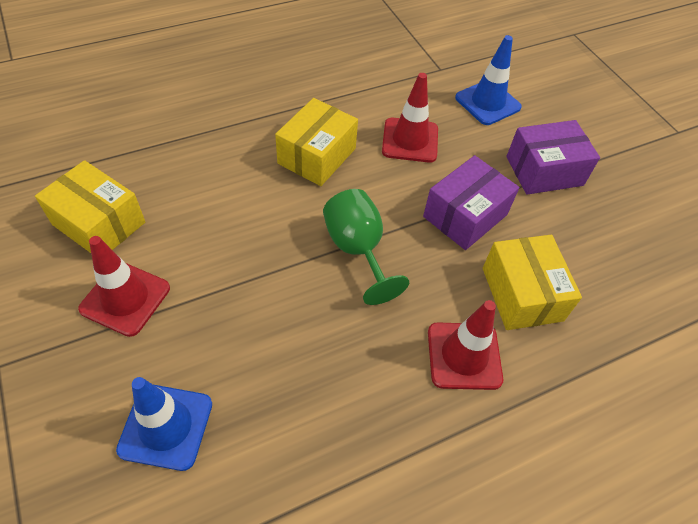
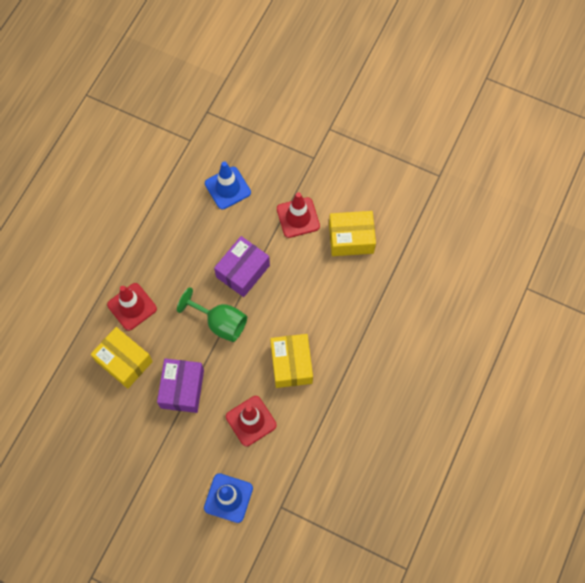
camera: 145 degrees right, 15 degrees up
purple box [506,120,600,195] -> purple box moved to [214,236,270,297]

